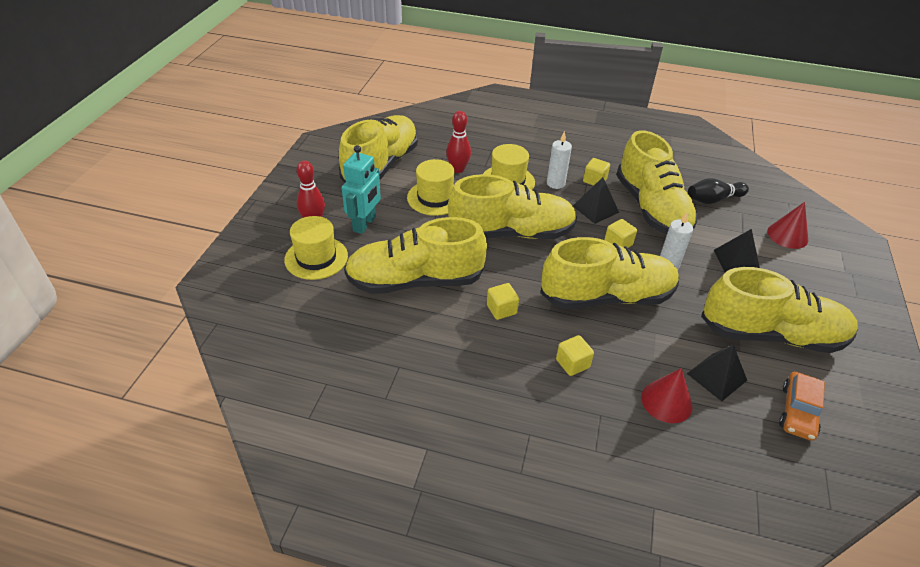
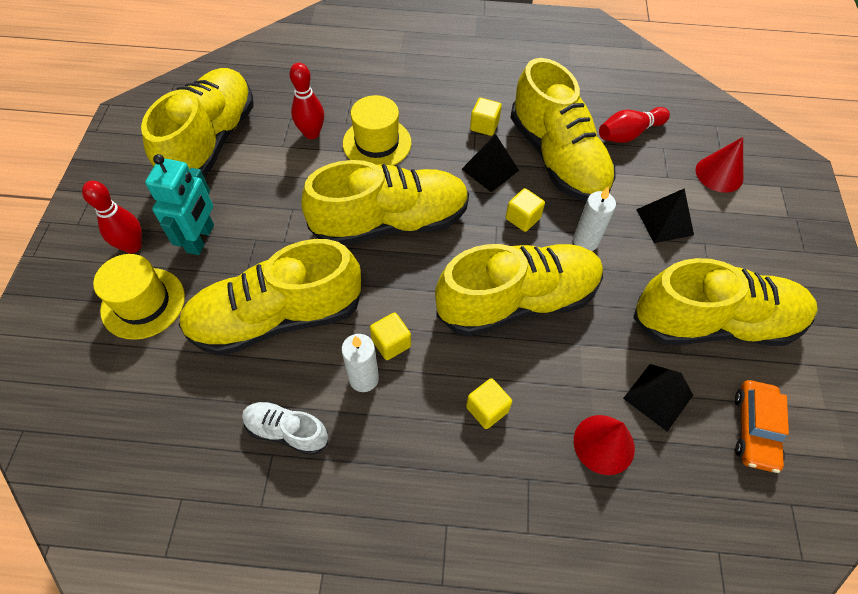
camera: 10 degrees left, 15 degrees up
yellow hat [407,159,455,216] -> none
white candle [547,131,572,189] -> white candle moved to [341,334,379,392]
black bowling pin [688,178,749,204] -> red bowling pin [599,107,670,143]
none -> white shoe [242,401,328,455]

